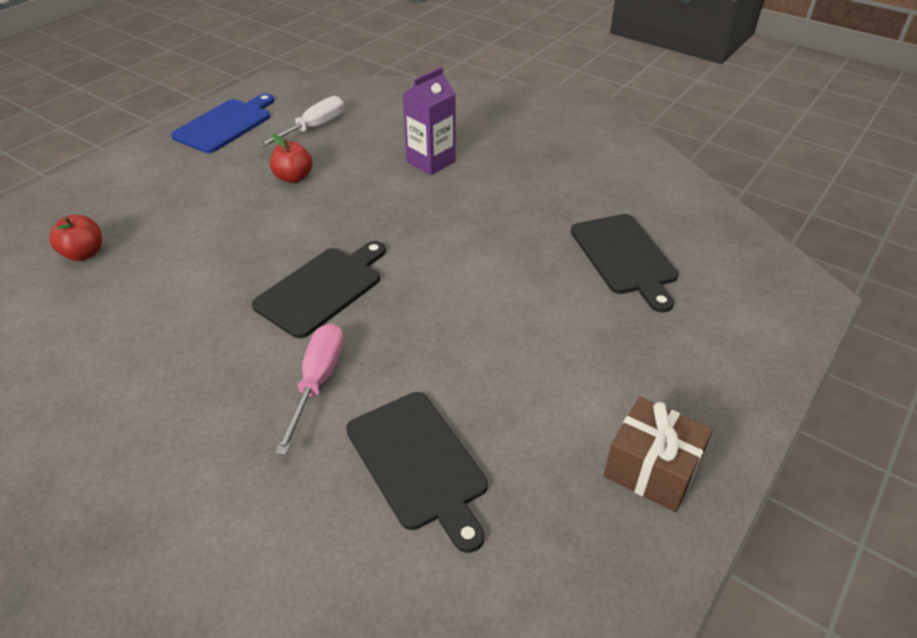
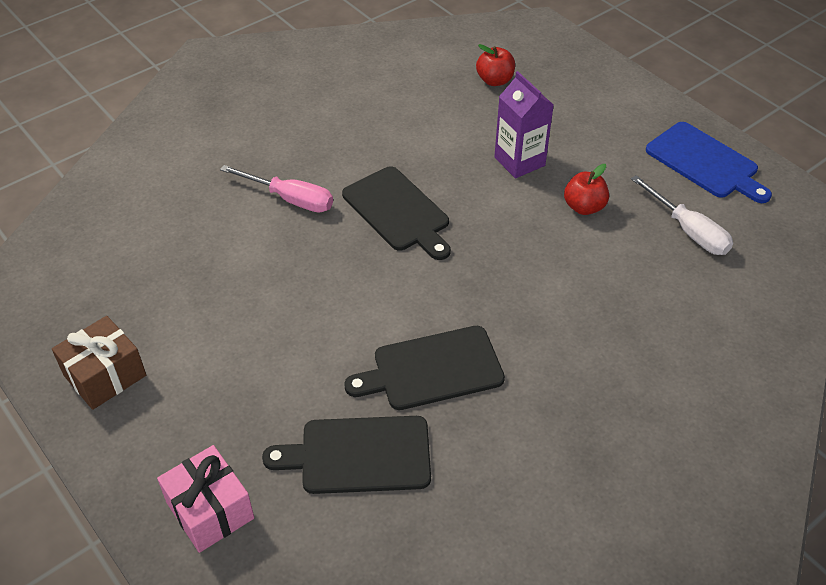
camera: 105 degrees right, 5 degrees up
black cutting board [346,392,488,553] -> black cutting board moved to [344,326,505,410]
purple carton [403,67,456,175] -> purple carton moved to [494,71,554,179]
none -> pink gift [157,445,254,553]

